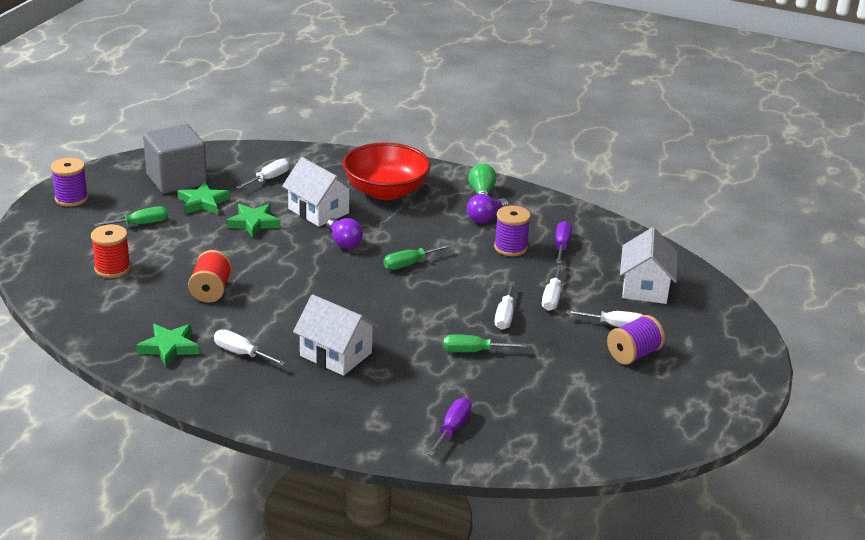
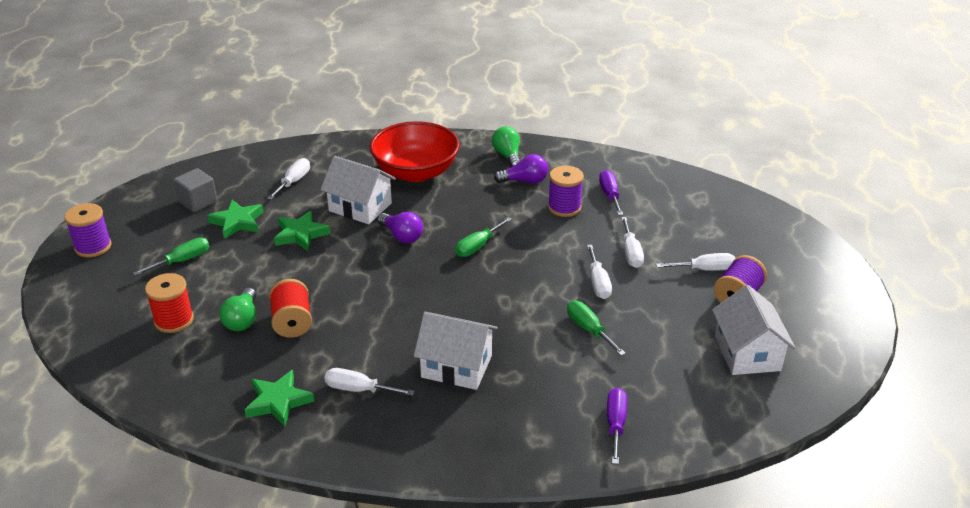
camera: 15 degrees left, 5 degrees up
grey cube [143,124,207,194] -> grey cube [174,168,217,212], size x0.56
green screwdriver [443,334,526,352] -> green screwdriver turned 75 degrees clockwise [567,301,626,356]
purple light bulb [467,194,509,223] -> purple light bulb turned 120 degrees counterclockwise [494,154,548,183]
white house [620,227,677,304] -> white house moved to [712,285,796,375]
none -> green light bulb [219,288,256,331]

